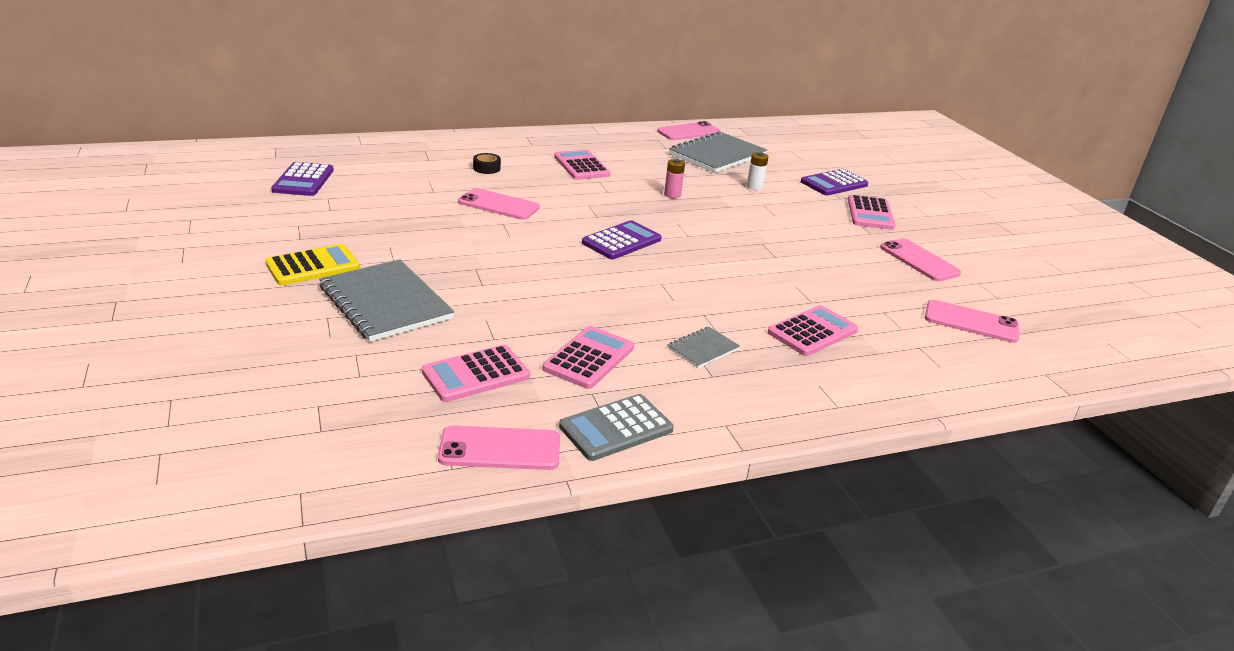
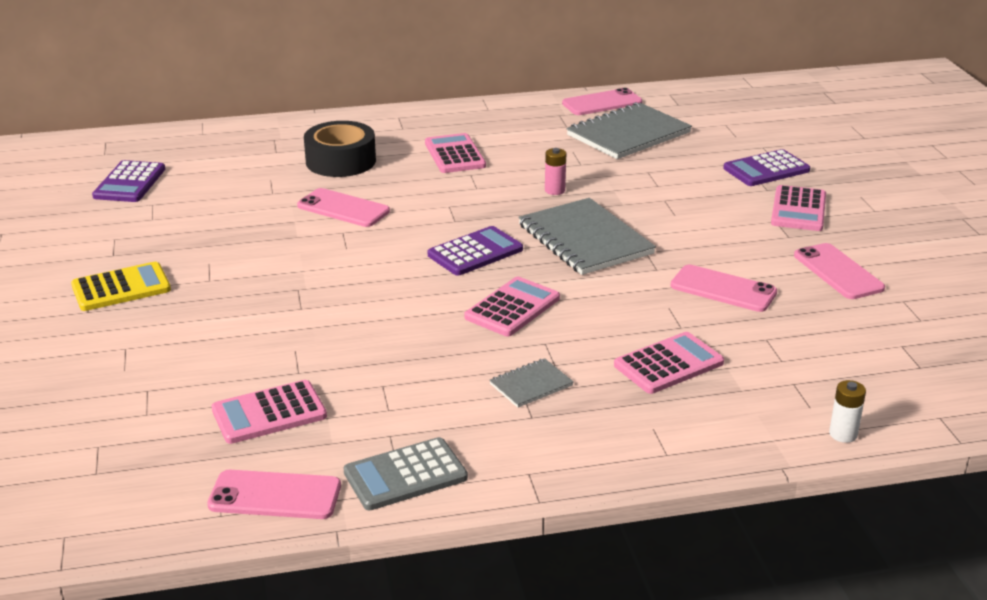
camera: 10 degrees right, 0 degrees up
grey notebook [319,259,454,342] -> grey notebook moved to [518,198,656,275]
black tape [473,153,501,174] -> black tape [304,121,376,177], size x2.19
pink calculator [542,326,634,389] -> pink calculator moved to [464,277,560,336]
white battery [747,152,768,190] -> white battery moved to [829,380,866,443]
pink phone [925,300,1019,343] -> pink phone moved to [671,265,777,312]

